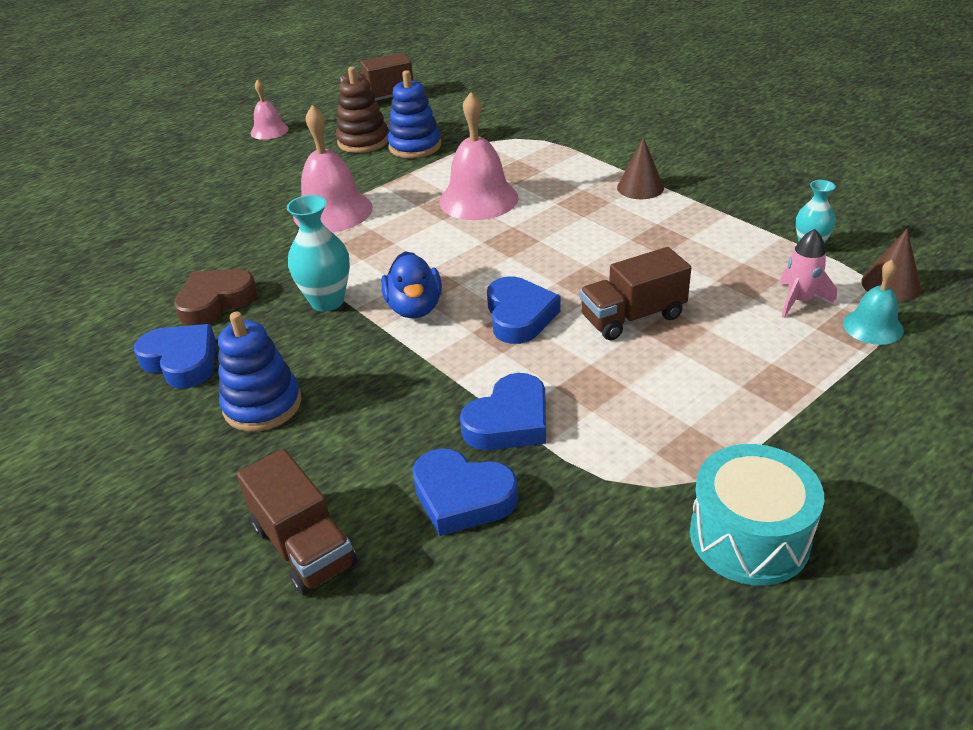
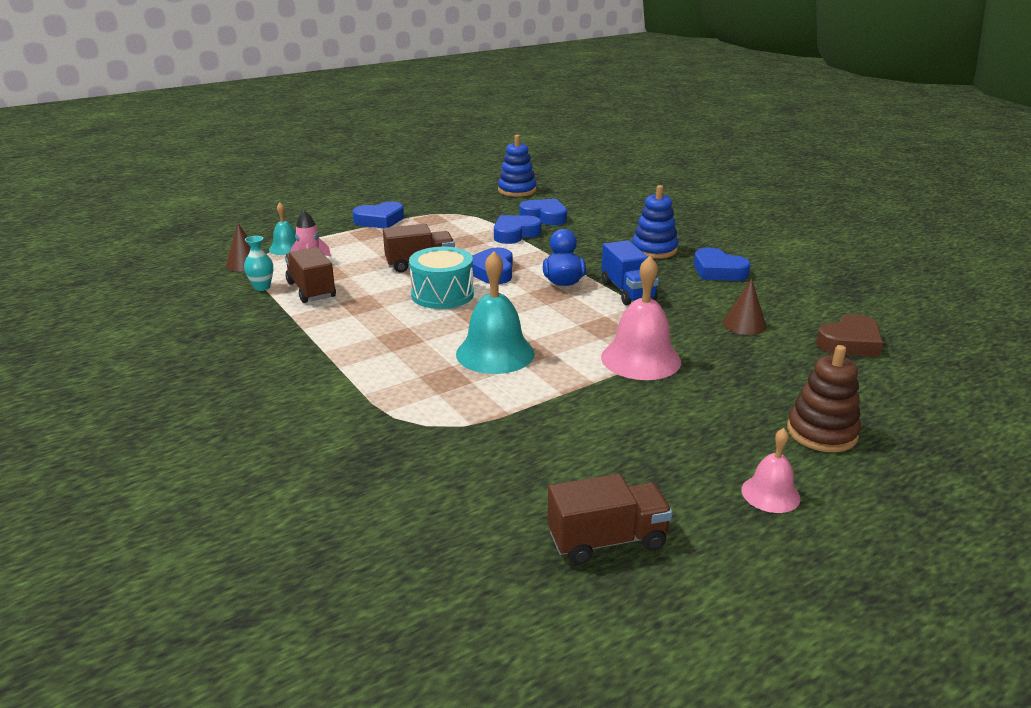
camera: 175 degrees left, 10 degrees down
brown heart [174,269,257,326] -> brown heart moved to [816,314,883,357]
brown truck [236,449,357,595] -> brown truck moved to [285,247,336,303]
turquoise vase [287,195,350,312] -> blue truck [601,240,659,305]
brown stacking toy [336,67,388,153] -> brown stacking toy moved to [787,345,861,452]
blue stacking toy [388,70,441,158] -> blue stacking toy moved to [498,135,536,197]
pink bell [439,92,518,220] -> turquoise bell [456,251,535,374]
brown cone [617,137,664,199] -> brown cone moved to [722,279,767,335]
turquoise drum [690,444,824,586] -> turquoise drum moved to [409,247,474,309]
none -> blue heart [353,202,404,228]

